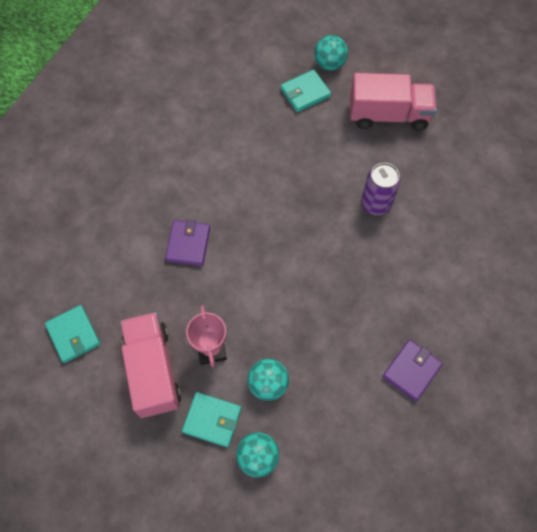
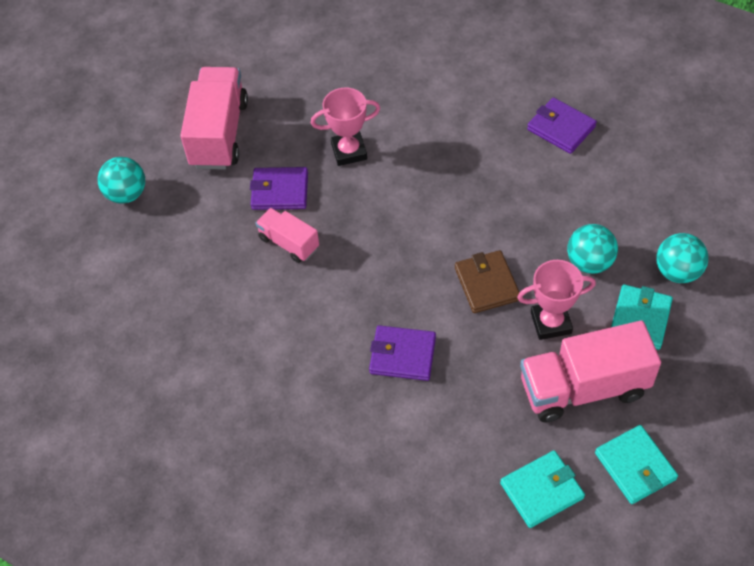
camera: 85 degrees left, 10 degrees down
turquoise wallet [281,70,331,112] -> turquoise wallet moved to [595,425,678,504]
purple can [361,163,401,215] -> pink trophy [311,87,380,166]
none -> purple wallet [250,167,308,210]
none -> pink truck [255,208,319,263]
none -> brown wallet [455,250,519,313]

